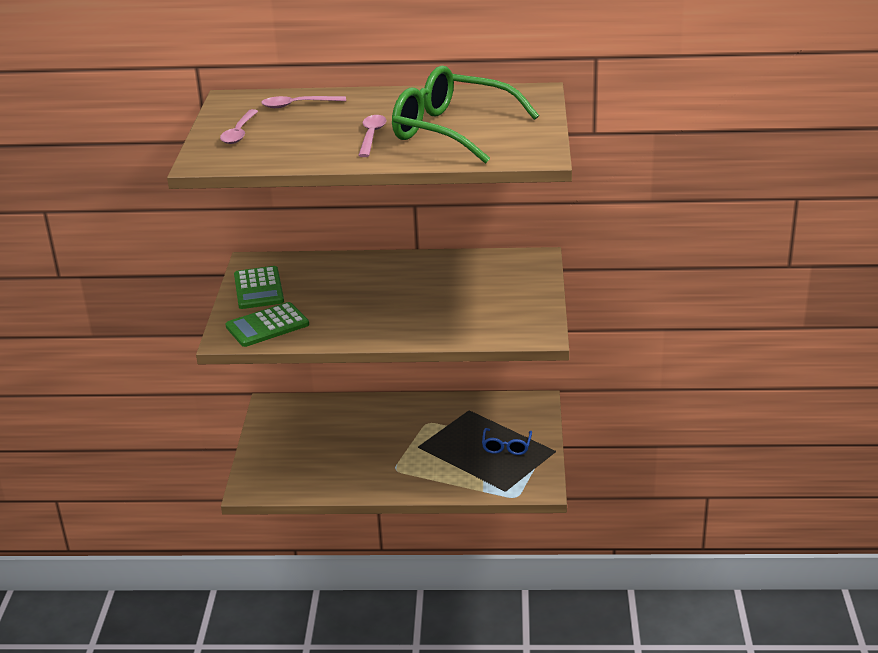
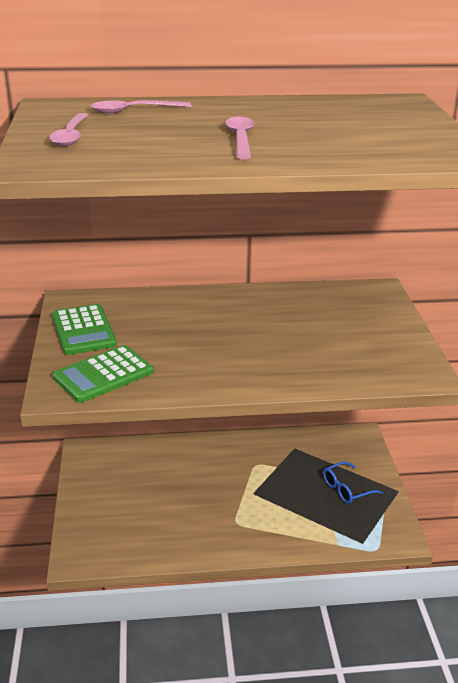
camera: 10 degrees left, 0 degrees up
green glasses [392,66,539,164] -> none
blue glasses [482,428,532,455] -> blue glasses turned 60 degrees clockwise [323,461,383,504]

